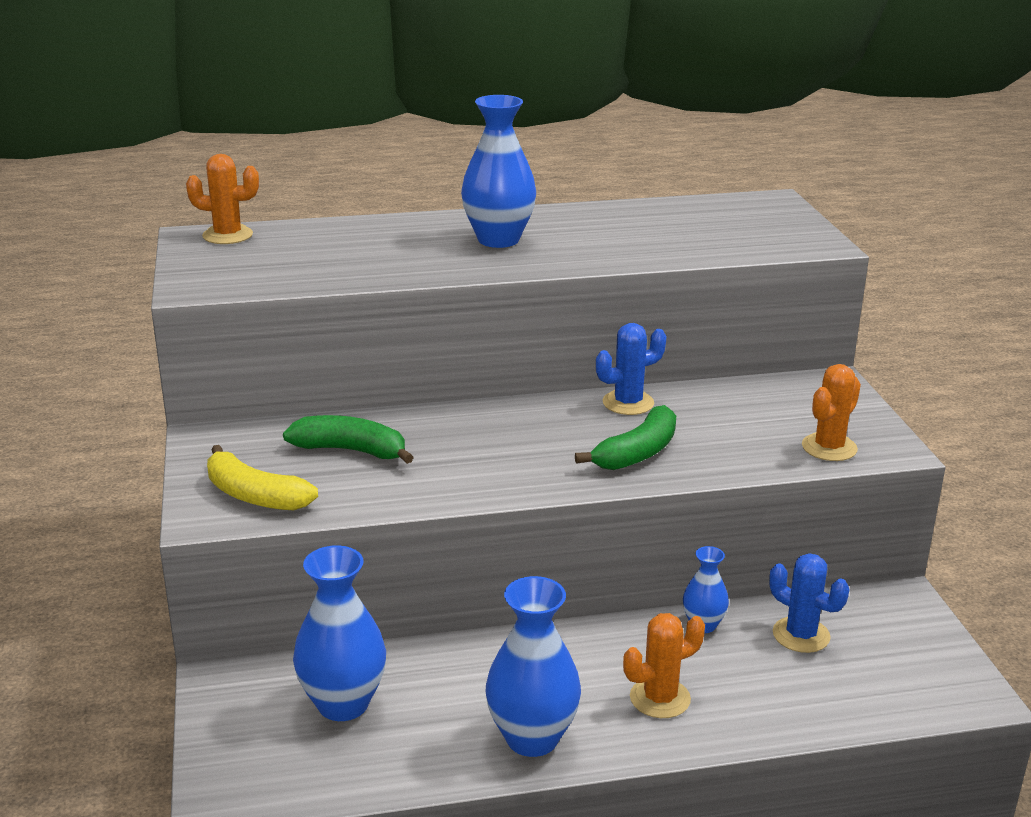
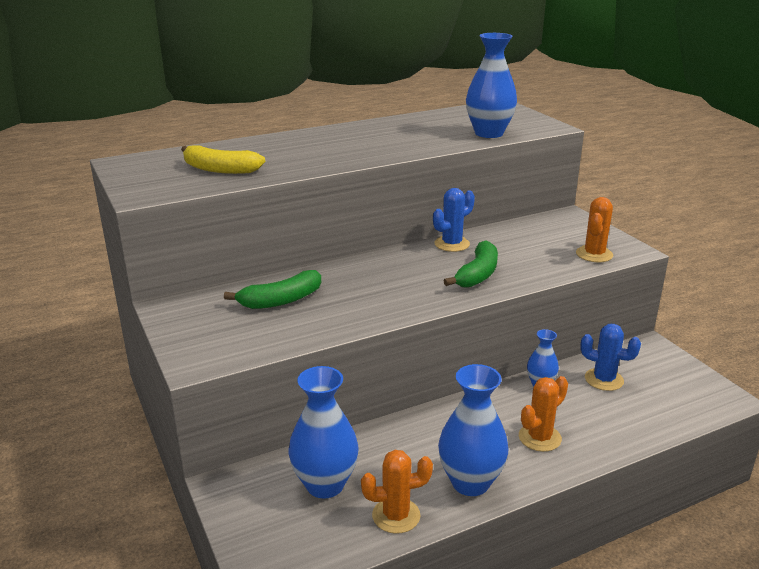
camera: 15 degrees left, 0 degrees up
orange cactus [186,154,259,244] -> orange cactus moved to [361,450,433,534]
yellow banana [207,445,318,510] -> yellow banana moved to [181,146,265,174]
green banana [283,415,414,464] -> green banana turned 150 degrees clockwise [224,270,321,309]
blue vase [461,95,536,248] -> blue vase moved to [466,33,517,138]

